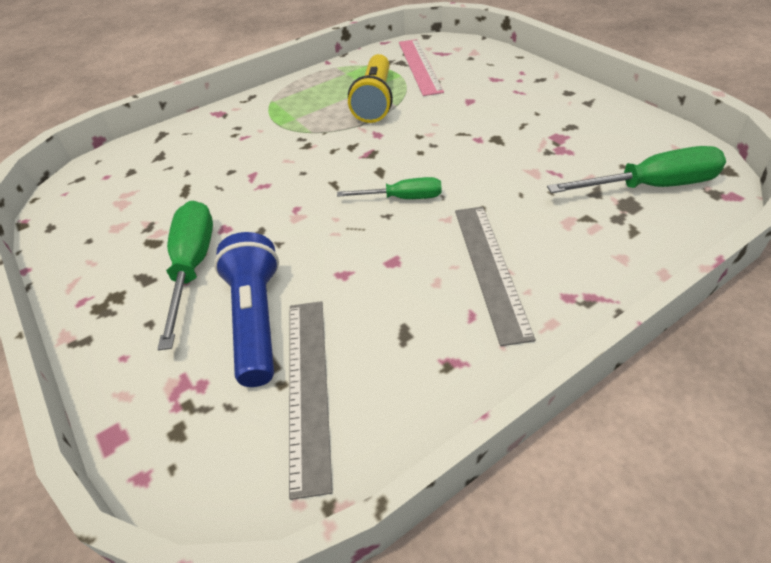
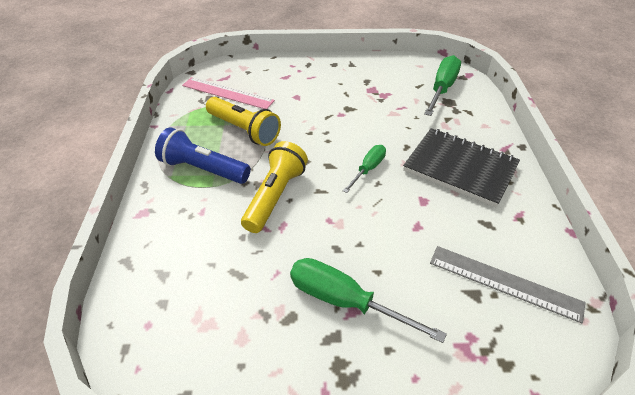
camera: 60 degrees left, 0 degrees up
blue flashlight [214,232,279,387] -> blue flashlight moved to [155,127,251,184]
grey ruler [455,207,536,346] -> black notebook [403,128,520,207]
none -> yellow flashlight [241,141,308,233]

